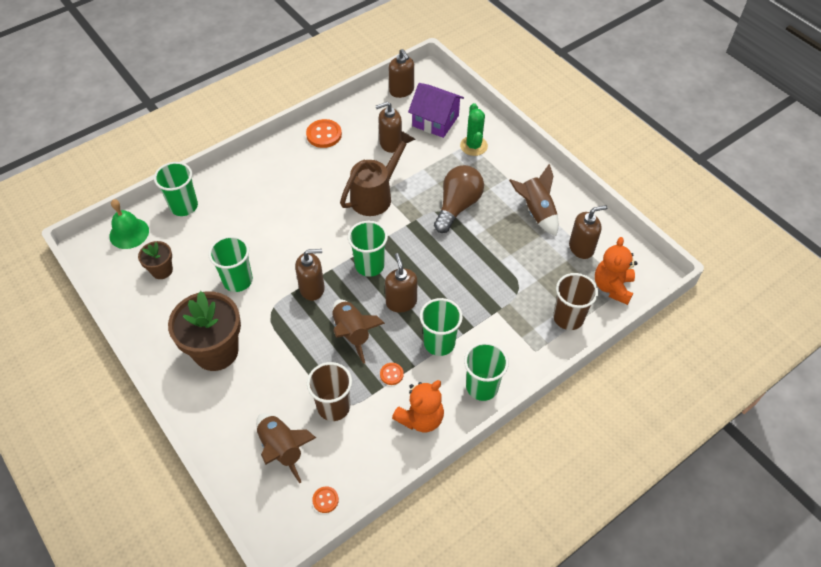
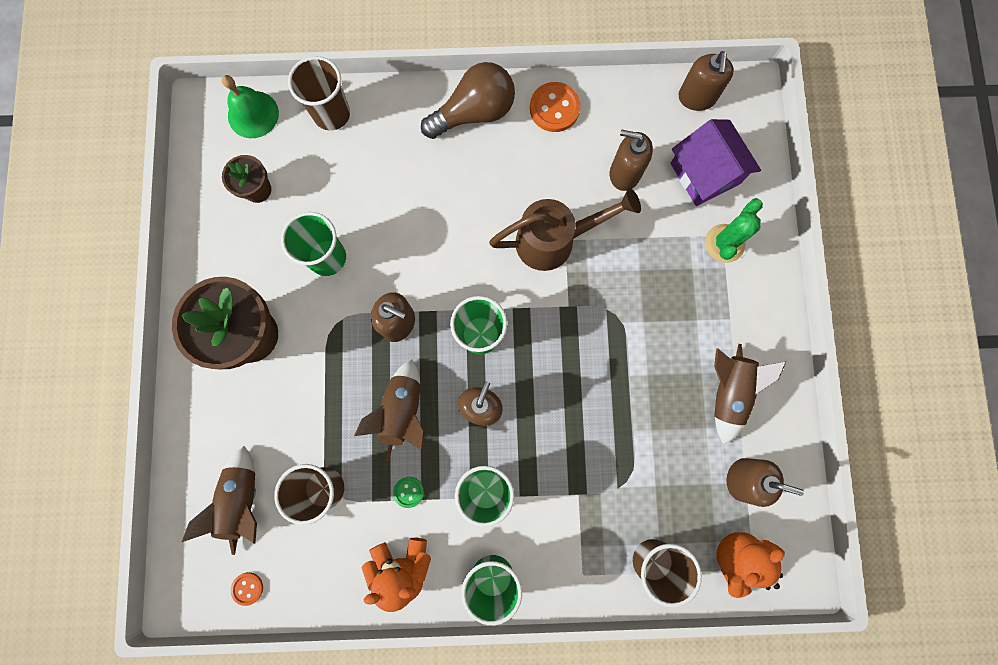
camera: 35 degrees right, 25 degrees up
green cup [154,162,198,216] -> brown cup [288,56,350,131]
orange button [380,363,404,385] -> green button [393,477,424,508]
brown light bulb [434,165,484,233] -> brown light bulb moved to [421,62,515,139]

